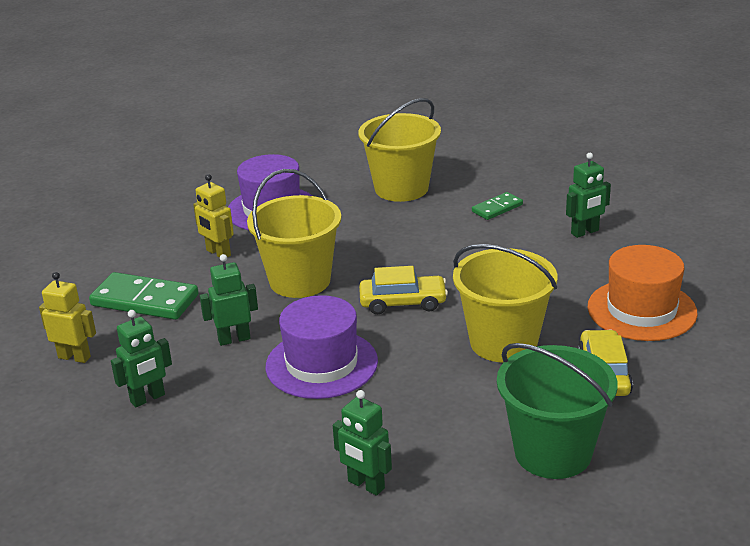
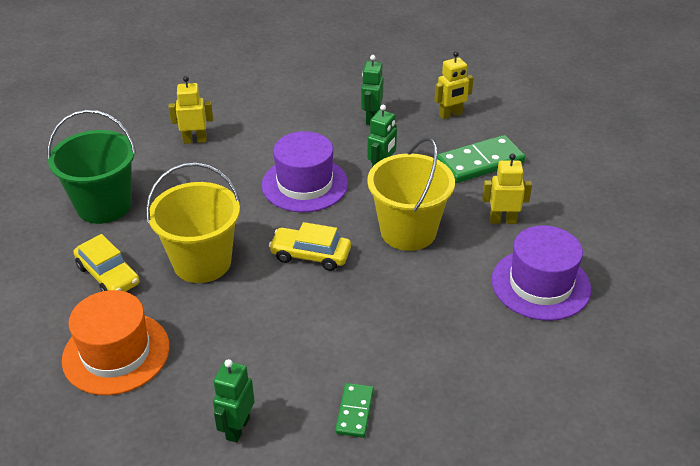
camera: 135 degrees right, 10 degrees up
green robot [333,390,392,496] -> yellow robot [169,76,213,144]
yellow bucket [358,98,441,202] -> none
yellow car [359,266,448,314] -> yellow car turned 60 degrees clockwise [269,222,351,271]

